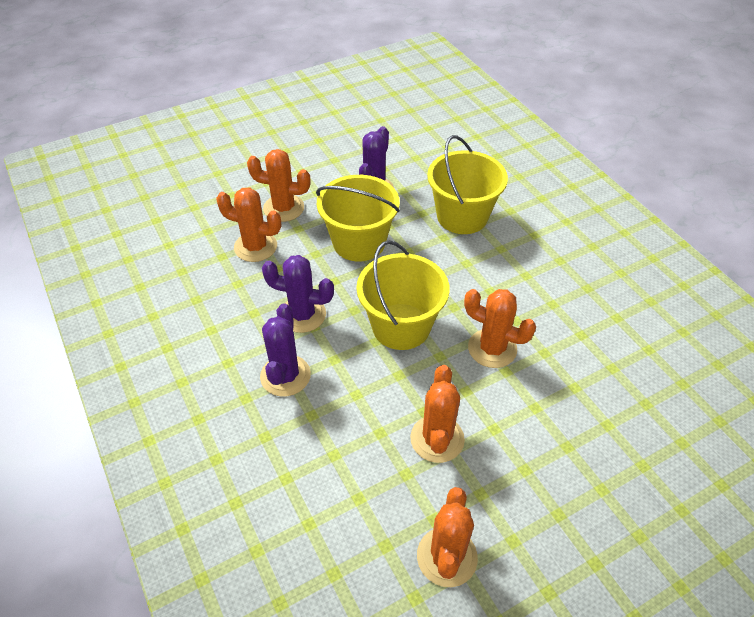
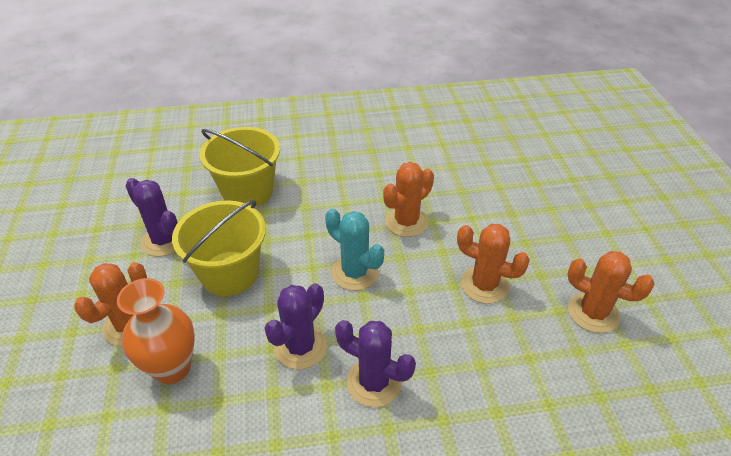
camera: 70 degrees left, 5 degrees down
orange cactus [216,187,281,262] -> orange vase [117,278,195,384]
yellow bucket [357,240,449,350] -> turquoise cactus [325,208,384,291]

